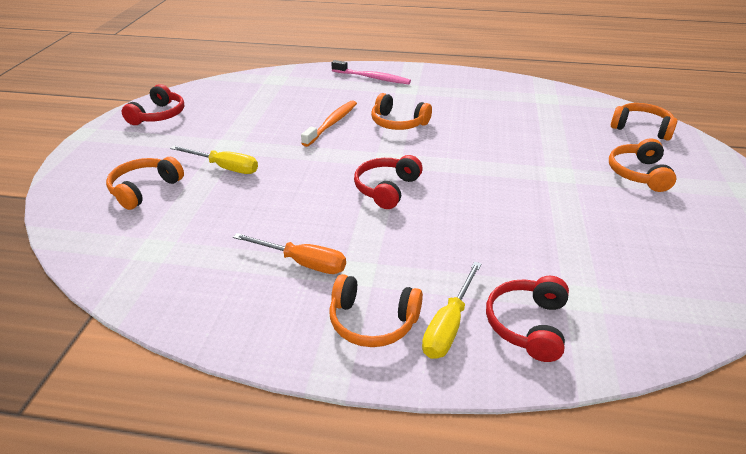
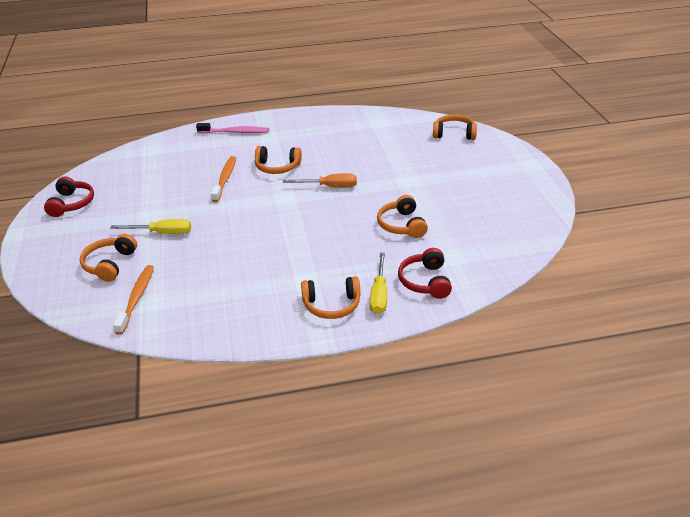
camera: 20 degrees left, 0 degrees up
orange screwdriver [233,233,346,274] -> orange screwdriver moved to [283,173,357,187]
red headphones [354,155,423,209] -> none
orange headphones [609,138,676,192] -> orange headphones moved to [377,195,428,238]
none -> orange toothbrush [113,265,154,335]

